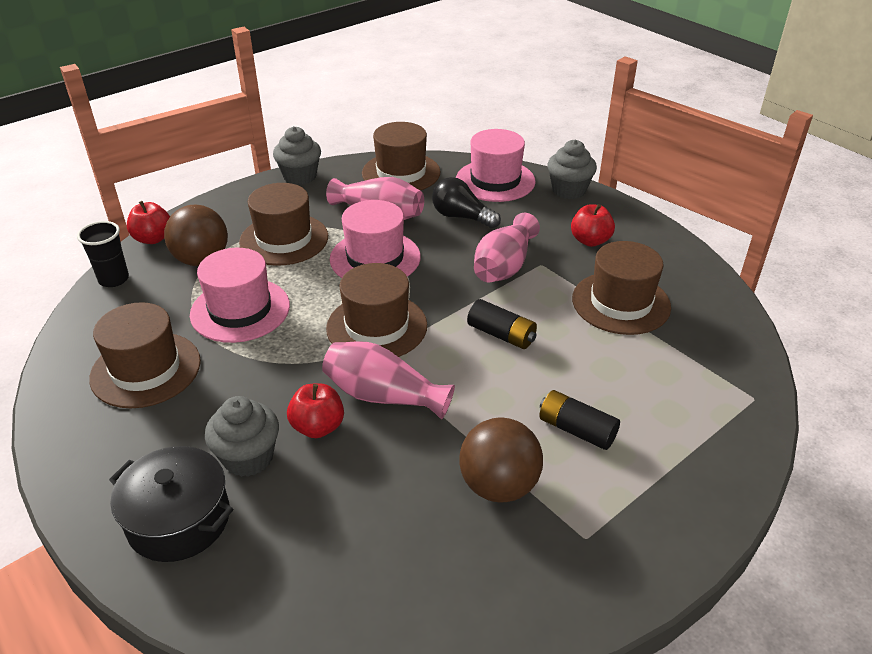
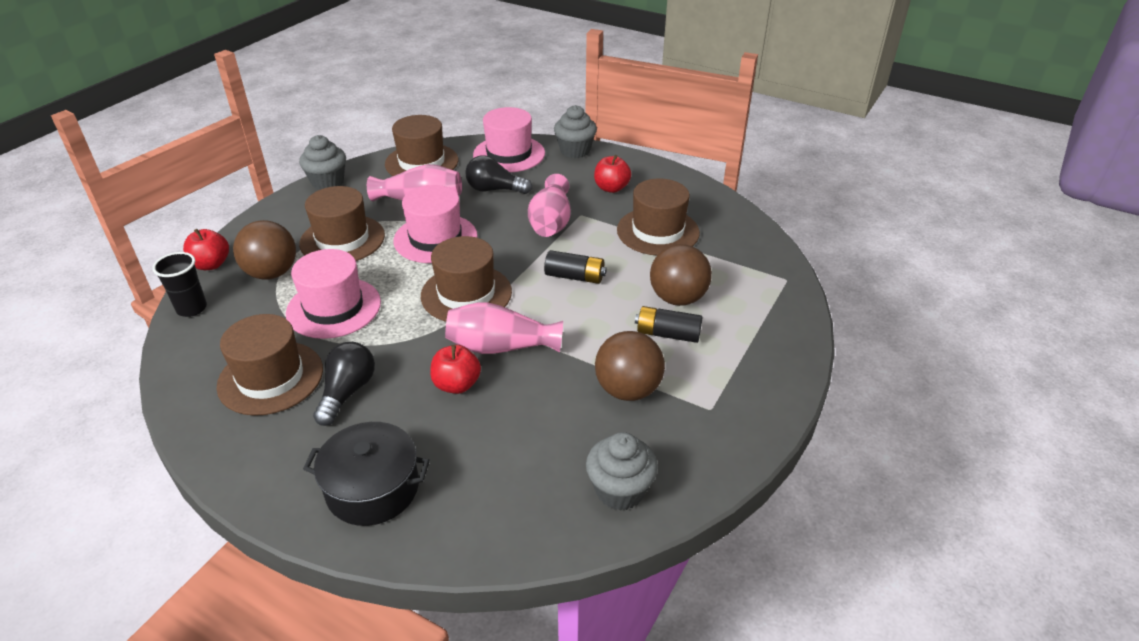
camera: 20 degrees left, 0 degrees up
grey cupcake [205,396,279,477] -> grey cupcake moved to [586,432,658,511]
none -> black light bulb [313,342,375,426]
none -> brown ball [650,244,712,306]

